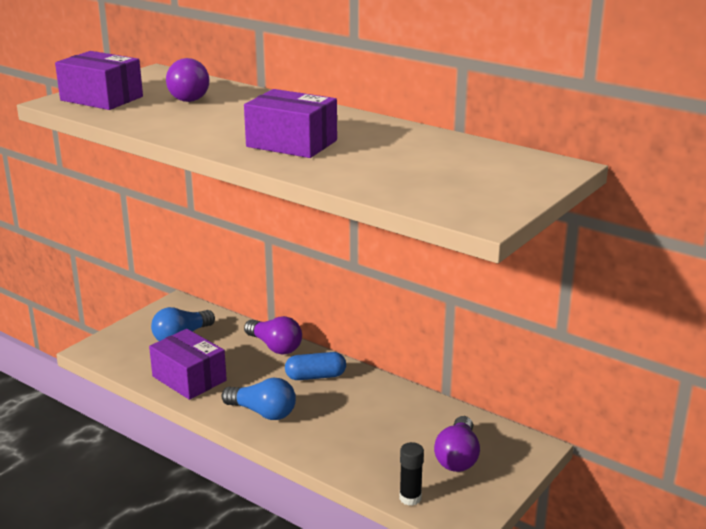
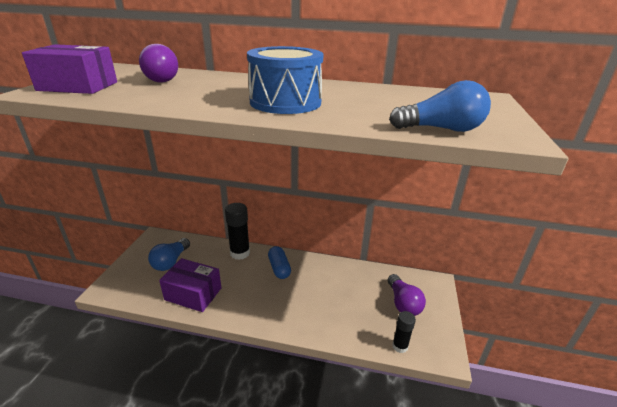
camera: 25 degrees left, 5 degrees up
blue light bulb [222,378,296,420] -> blue light bulb moved to [389,80,491,132]
purple box [244,89,337,158] -> blue drum [247,46,323,114]
purple light bulb [244,316,302,355] -> black glue stick [225,203,250,260]
blue capsule [285,352,346,380] -> blue capsule turned 75 degrees counterclockwise [268,246,291,279]

